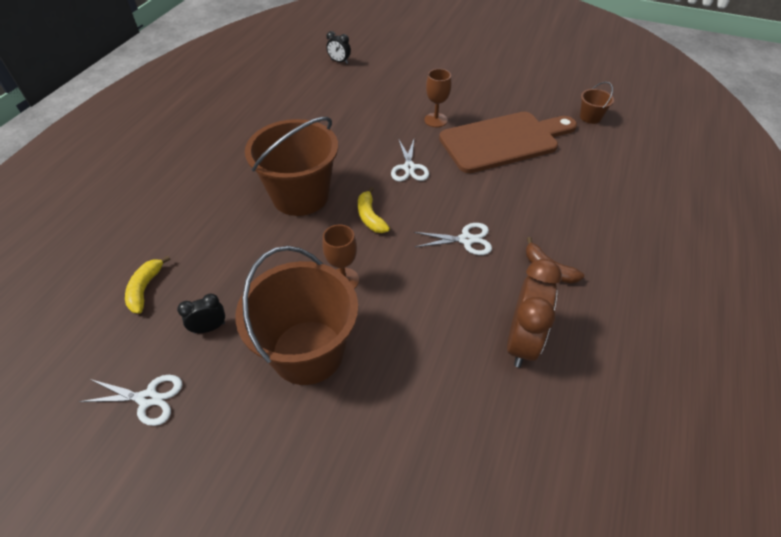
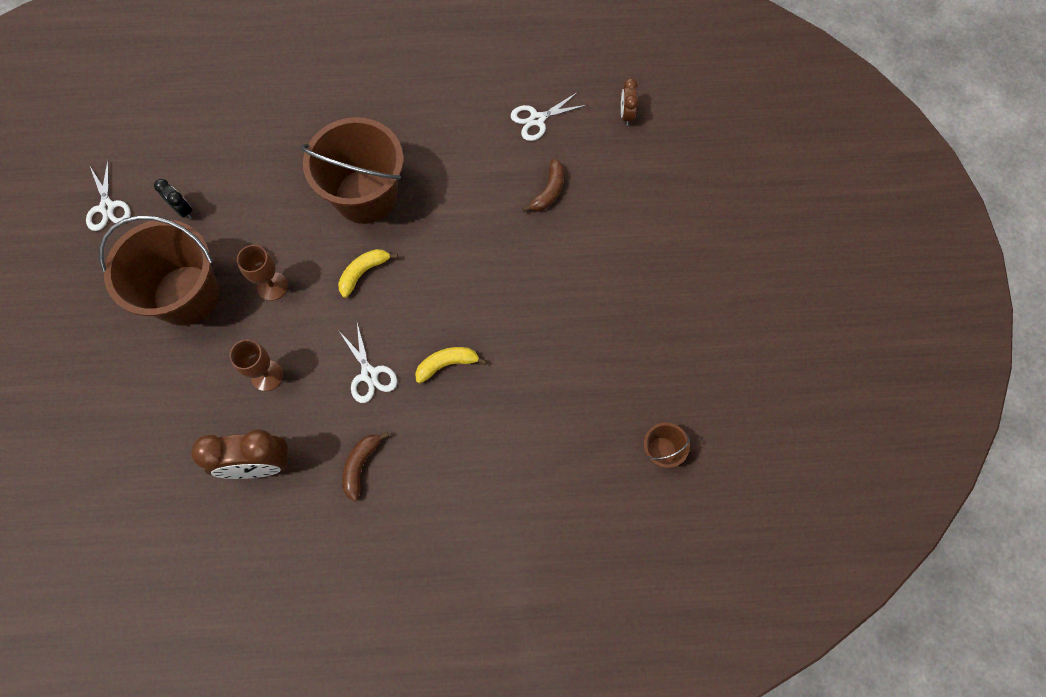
camera: 65 degrees right, 20 degrees up
yellow banana [125,256,170,314] -> yellow banana moved to [415,347,487,383]
black clock [326,31,351,64] -> brown clock [621,78,638,126]
white scissors [391,139,429,181] -> white scissors moved to [511,92,587,141]
brown goblet [424,69,451,127] -> brown goblet moved to [229,339,283,391]
brown cutting board [439,112,577,173] -> none
none -> brown banana [522,159,564,212]

